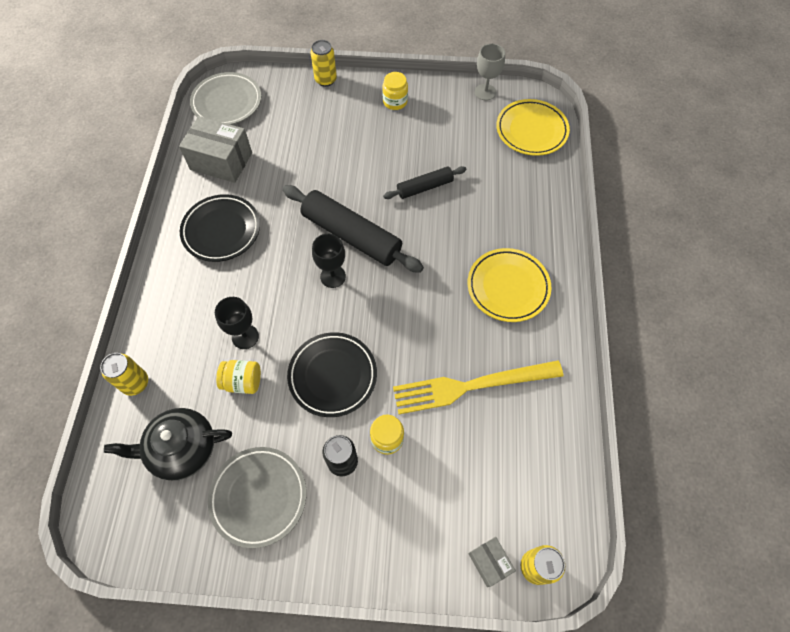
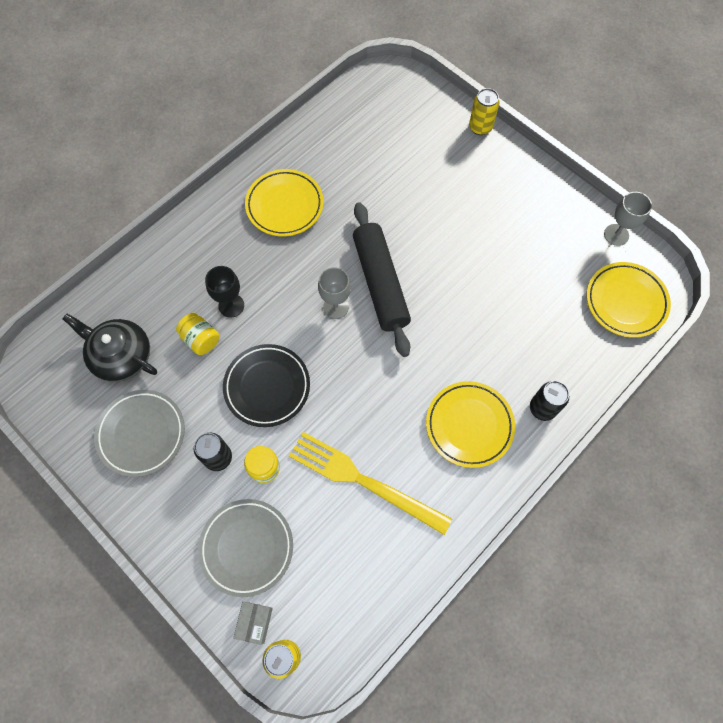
camera: 40 degrees right, 5 degrees up
yellow can [100,353,148,396] -> none
grey box [179,116,252,183] -> none
black plate [180,194,260,262] -> yellow plate [245,169,324,237]
grey plate [190,72,261,125] -> grey plate moved to [198,499,293,597]
black goblet [312,234,346,288] -> grey goblet [318,267,351,319]
yellow jar [382,72,408,110] -> none
black rolling pin [383,166,467,199] -> none
none -> black can [530,381,569,421]

